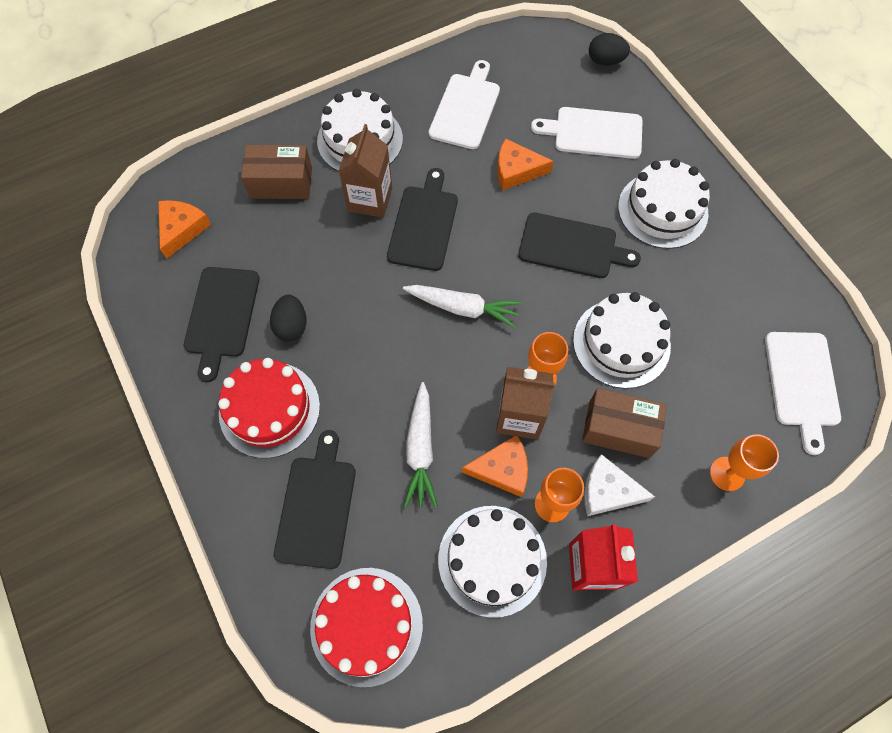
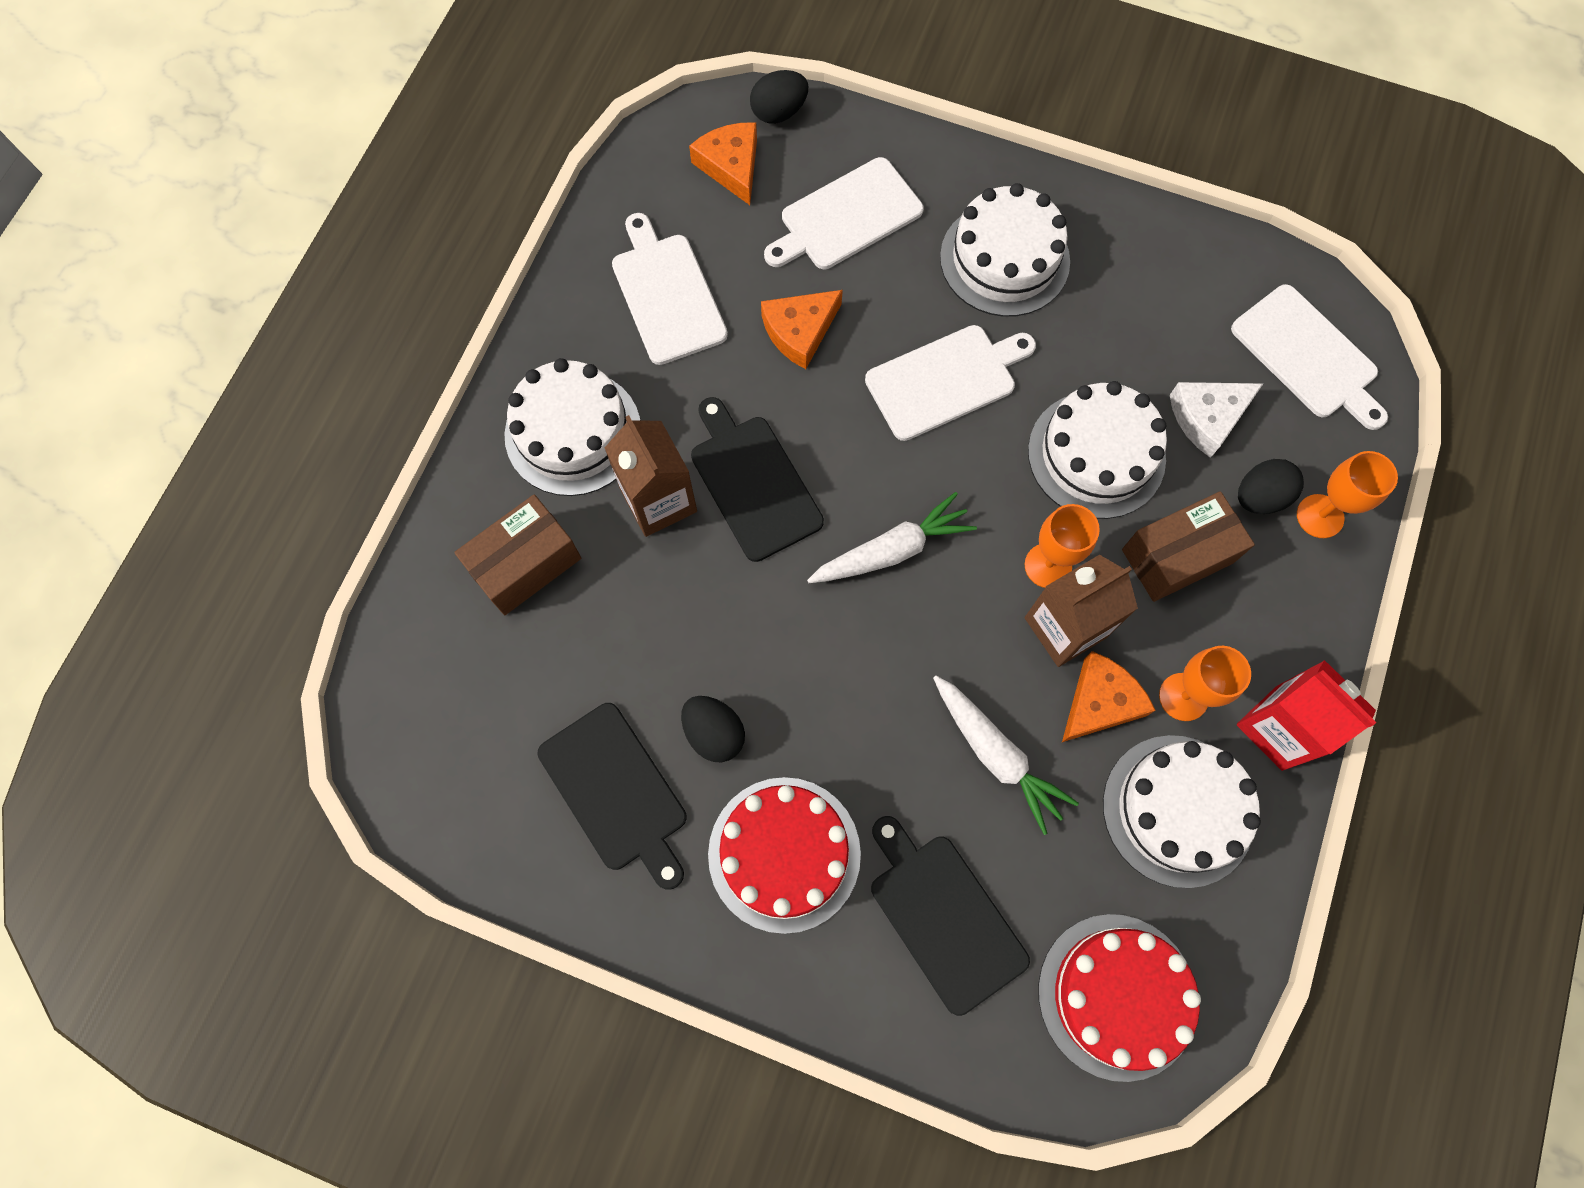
camera: 40 degrees left, 5 degrees up
orange cheese [158,200,211,259] -> orange cheese moved to [689,123,757,205]
black cutting board [518,212,641,278] -> white cutting board [865,325,1036,441]
white cheese [584,454,655,516] -> white cheese moved to [1170,382,1263,458]
none -> black egg [1238,459,1304,514]

